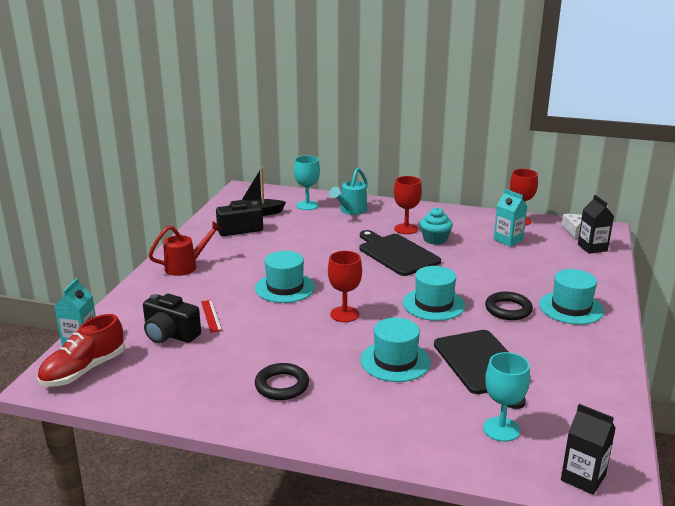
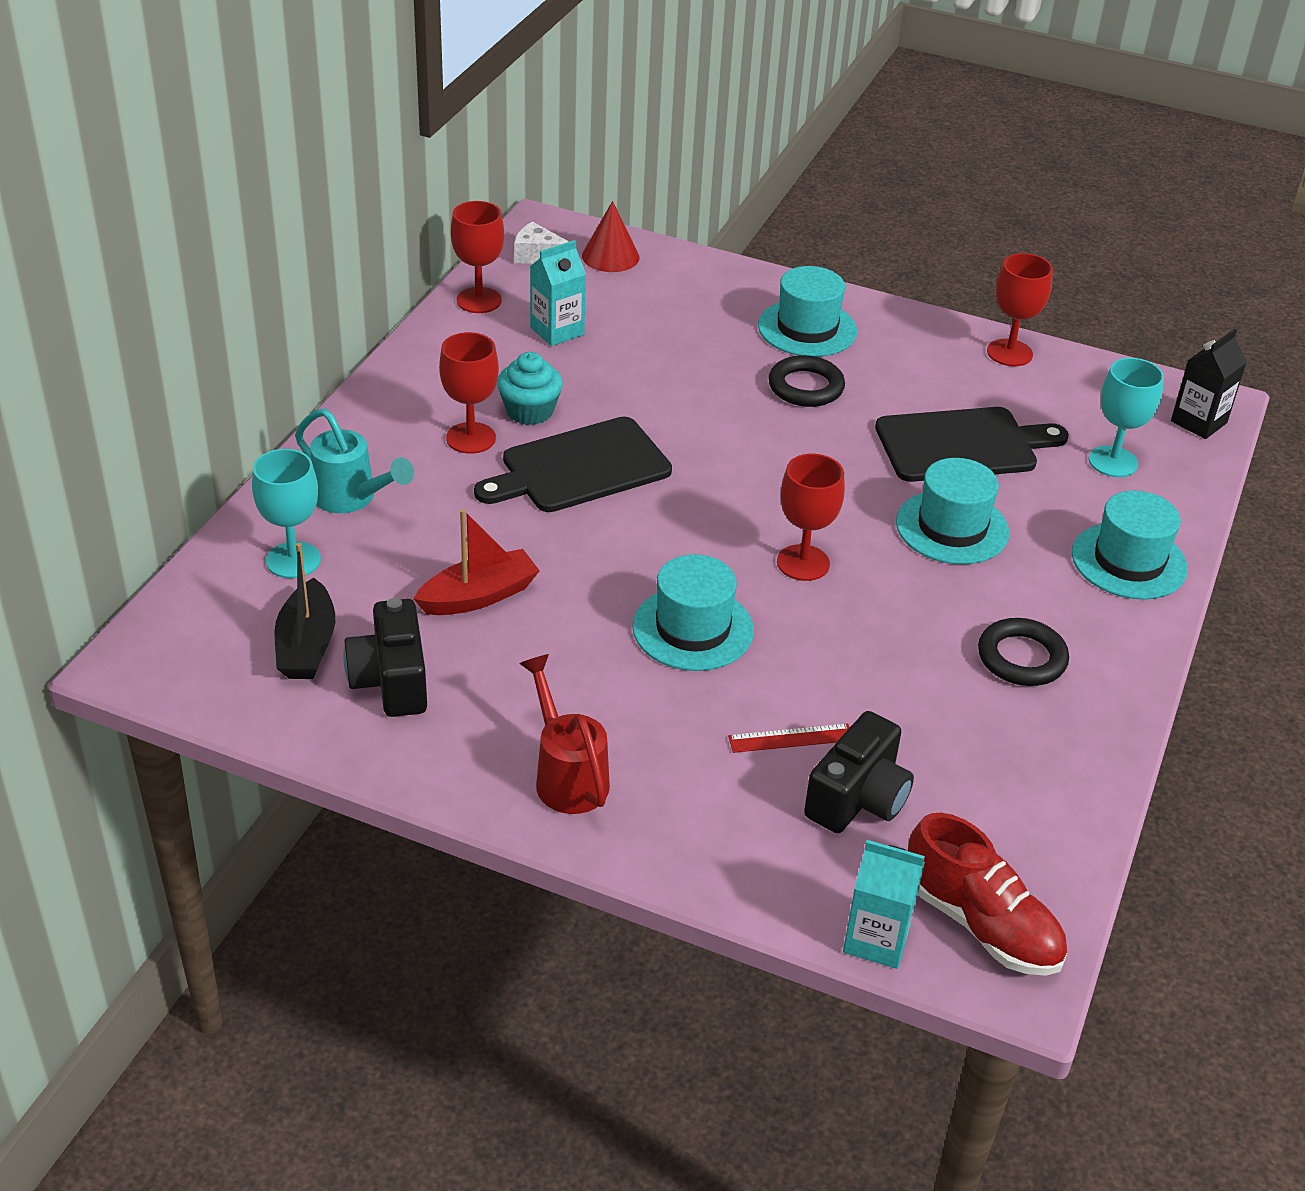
camera: 85 degrees left, 15 degrees up
turquoise hat [403,266,465,321] -> turquoise hat moved to [1072,491,1188,599]
black carton [578,195,614,254] -> red cone [582,201,639,272]
none -> red boat [413,509,540,615]
none -> red goblet [987,253,1053,366]

